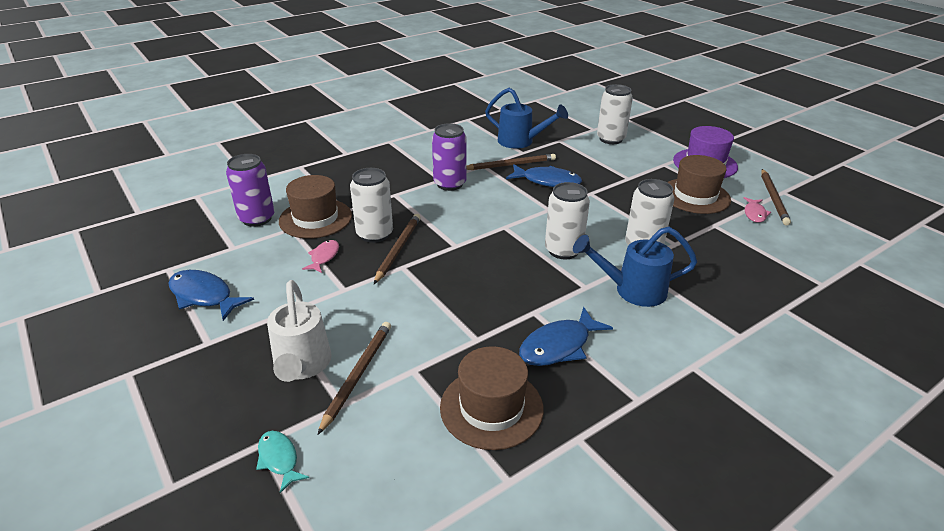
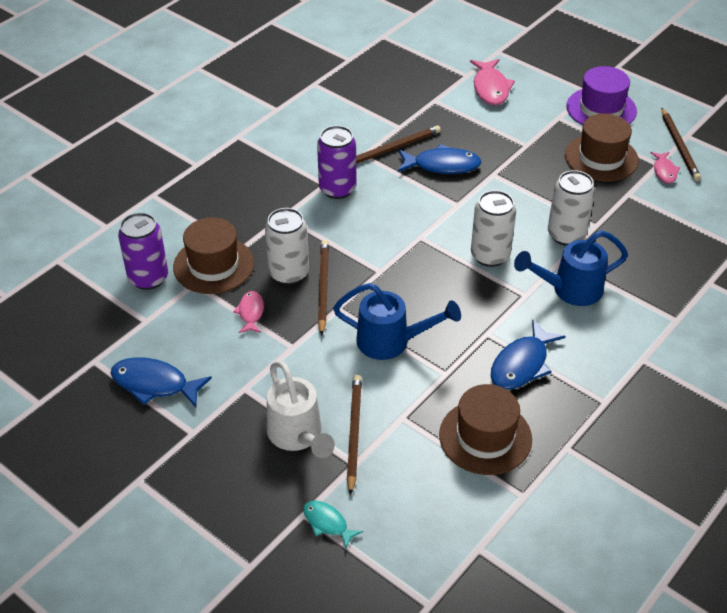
camera: 15 degrees left, 10 degrees up
blue watering can [485,88,568,149] -> blue watering can moved to [333,283,461,360]
white can [597,84,633,144] -> pink fish [470,59,515,105]

